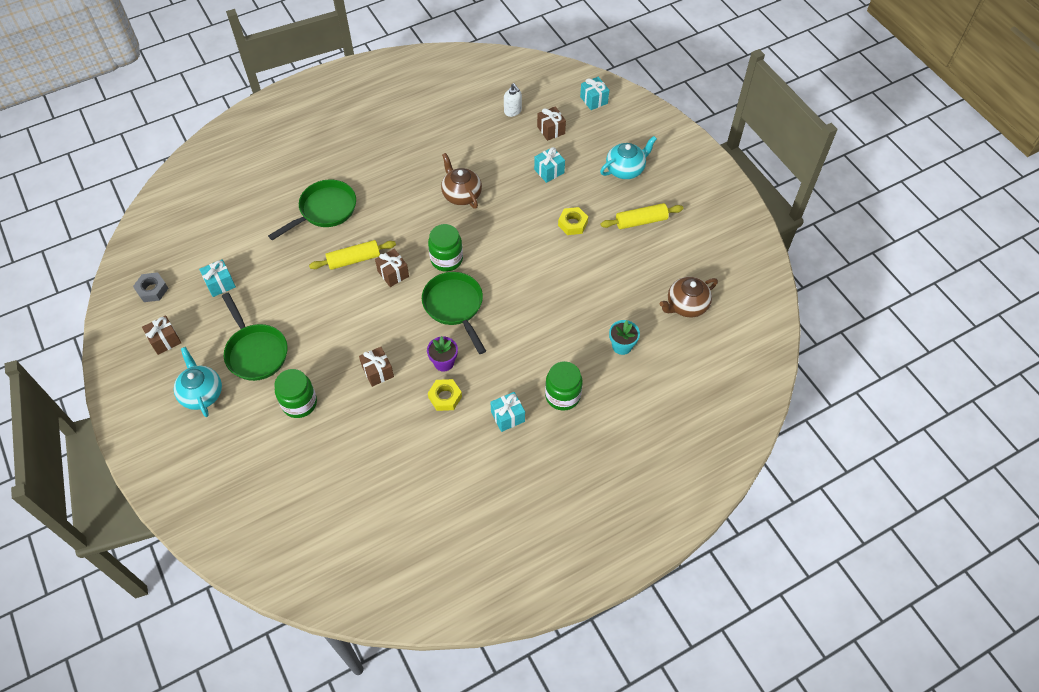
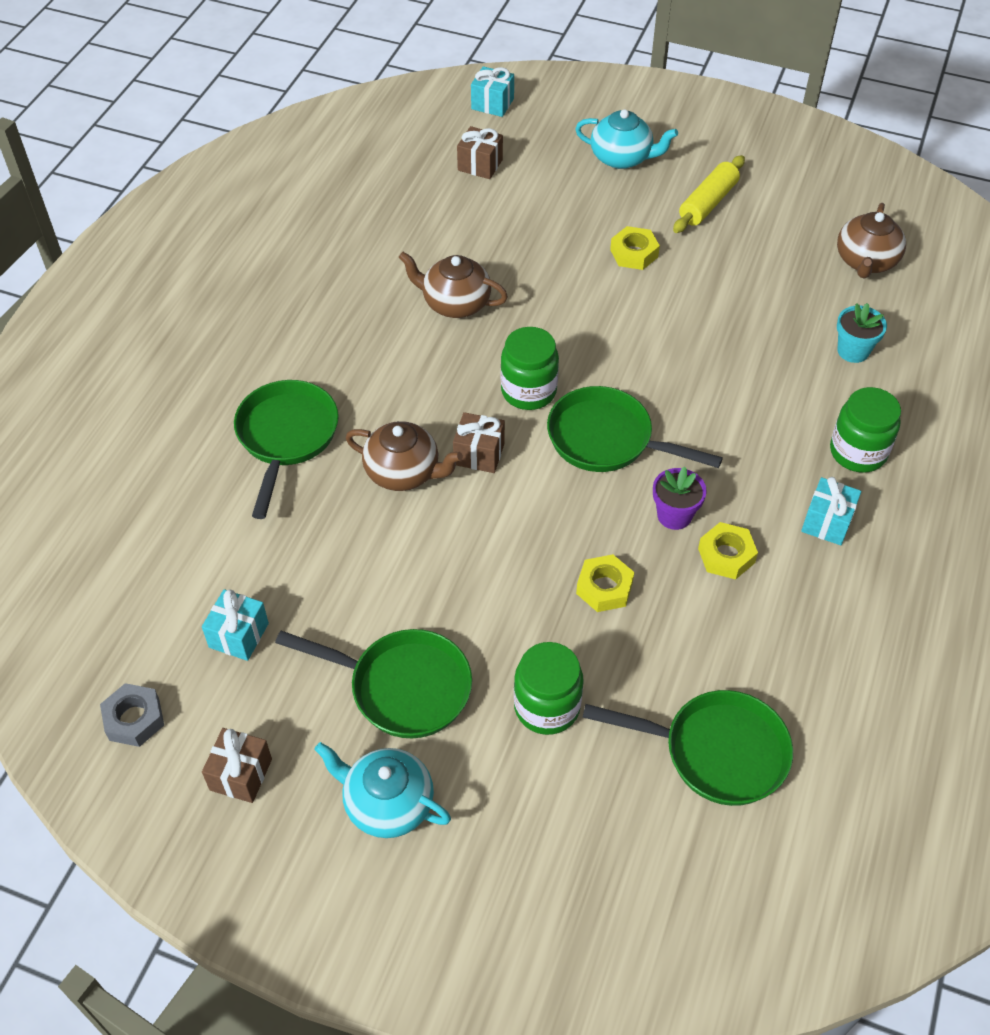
camera: 40 degrees left, 5 degrees down
yellow rolling pin [309,240,396,270] -> brown teapot [346,421,463,491]
brown gift [359,347,394,387] -> yellow nut [576,554,635,612]
white soap dispenser [504,83,522,117] -> none
turquoise gift [534,147,565,183] -> none
turquoise teapot [600,136,657,179] -> turquoise teapot turned 90 degrees clockwise [575,109,678,169]
none -> green pan [583,690,793,806]

